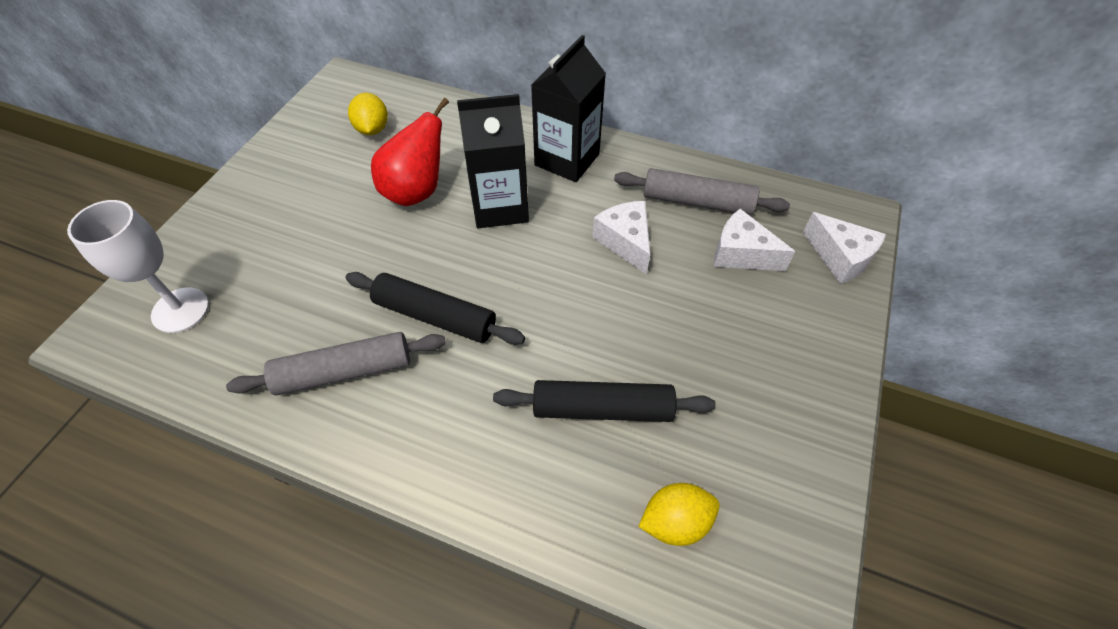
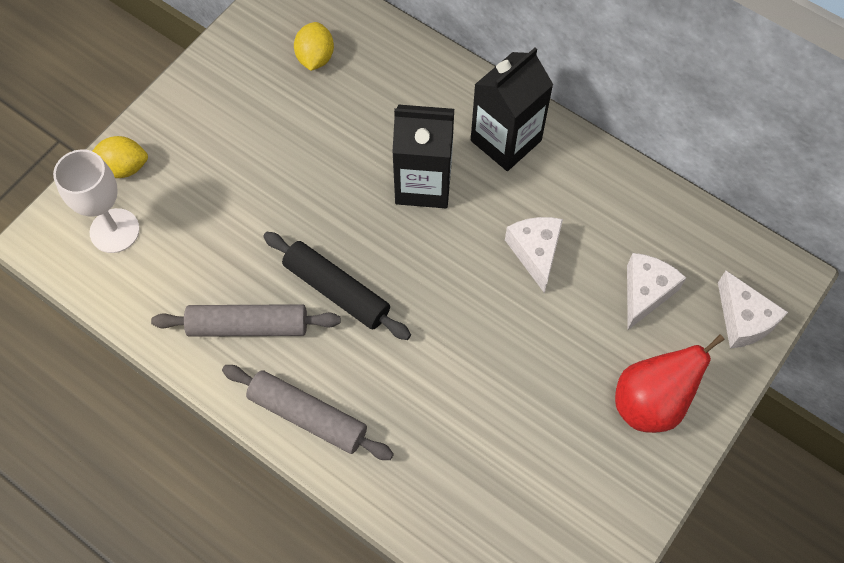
camera: 15 degrees right, 10 degrees up
red pear [371,98,449,206] -> red pear moved to [615,334,725,433]
black rolling pin [493,380,716,422] -> none
grey rolling pin [614,168,790,215] -> grey rolling pin moved to [222,365,394,460]
yellow lemon [638,483,720,546] -> yellow lemon moved to [92,136,148,178]
white cheese [714,209,796,271] -> white cheese turned 75 degrees clockwise [627,253,686,330]

